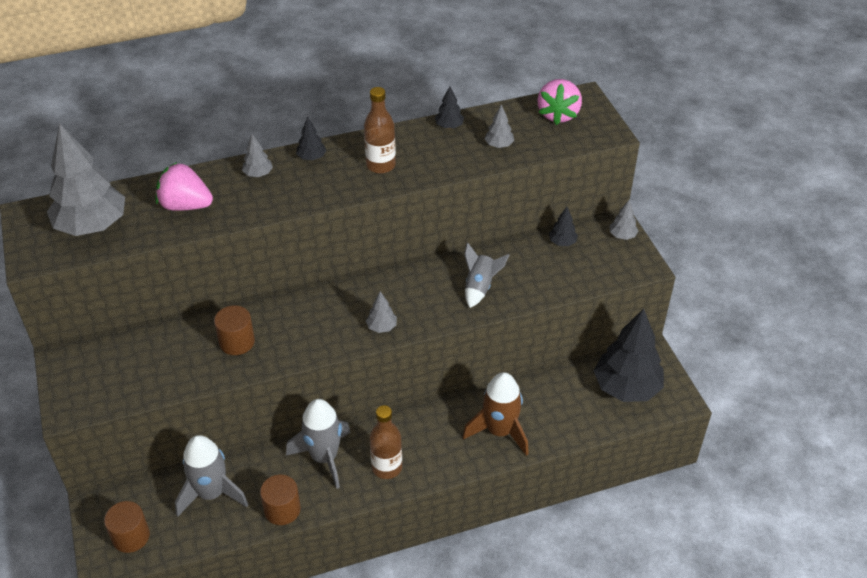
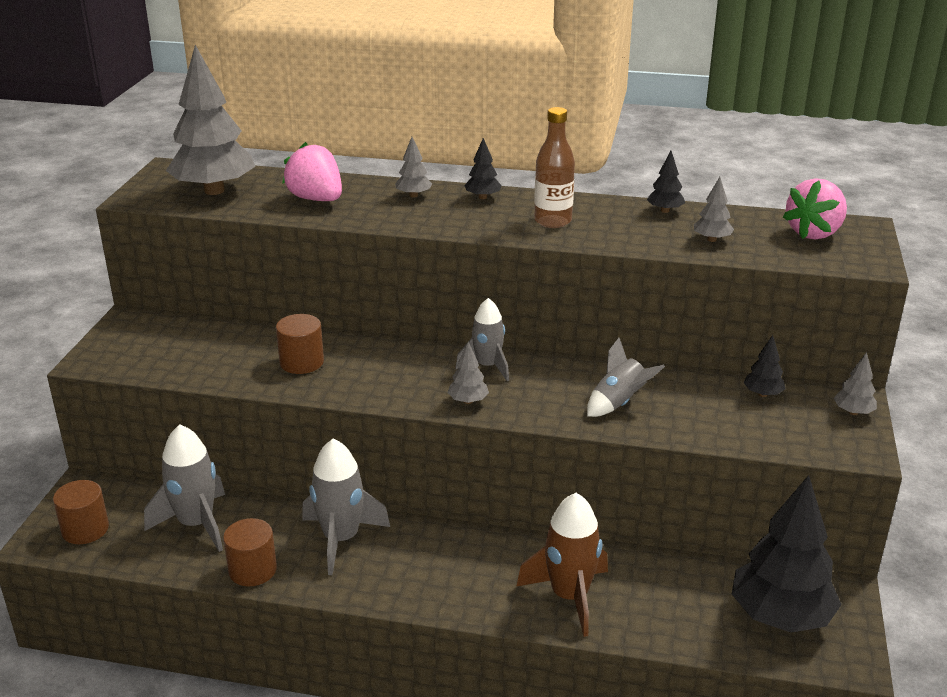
camera: 30 degrees right, 15 degrees down
brown bottle [370,405,402,479] -> none
none -> grey rocket [455,298,509,381]

